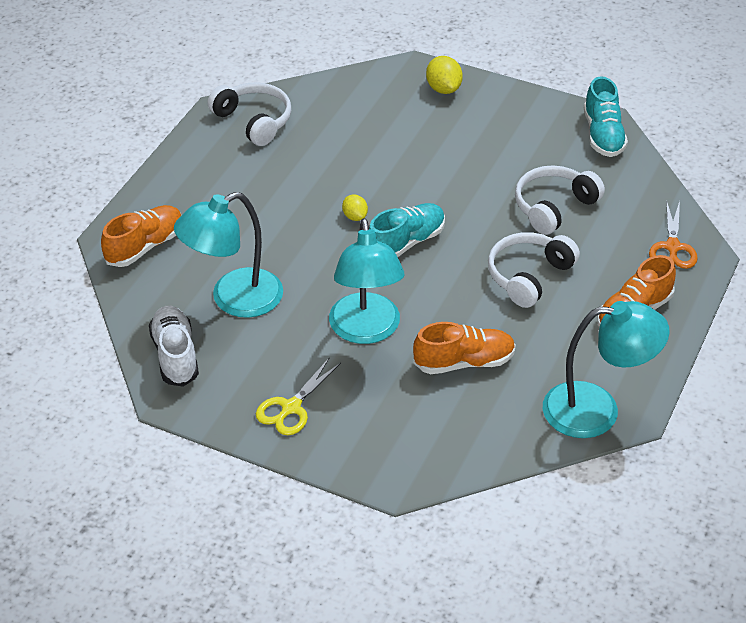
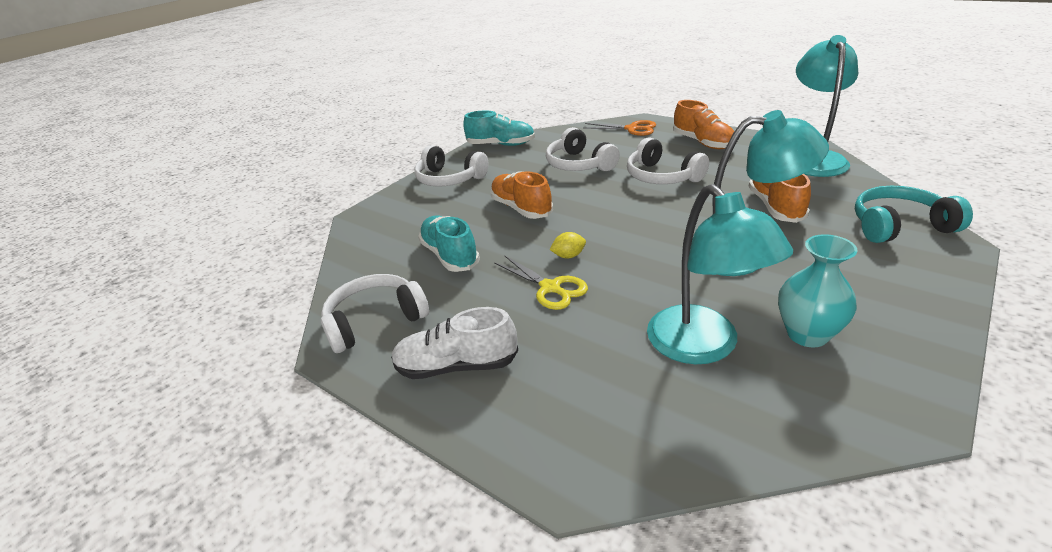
camera: 75 degrees left, 10 degrees down
orange shoe [101,205,182,267] -> orange shoe moved to [490,171,553,219]
white shoe [149,306,199,387] -> white shoe moved to [391,307,518,379]
yellow scissors [256,358,341,435] -> yellow scissors moved to [494,255,588,310]
turquoise shoe [369,203,445,257] -> turquoise shoe moved to [418,215,480,272]
yellow lemon [426,56,463,94] -> none
none -> white headphones [414,145,489,187]
none -> turquoise vase [778,234,857,348]
none -> turquoise headphones [855,186,973,243]

